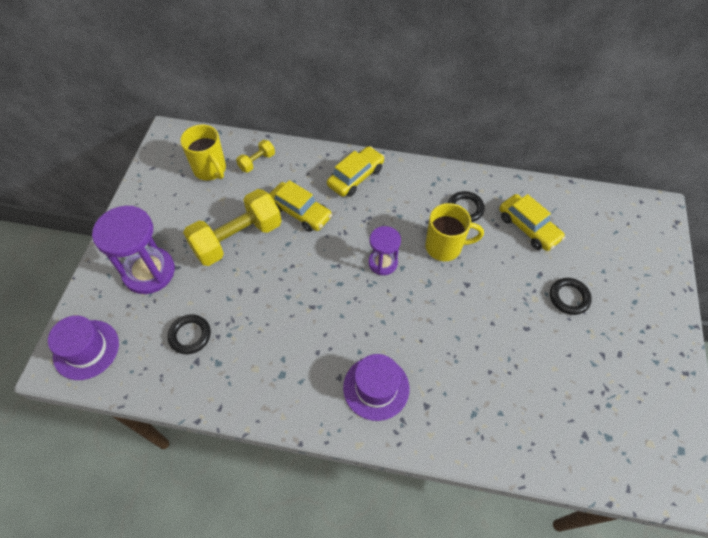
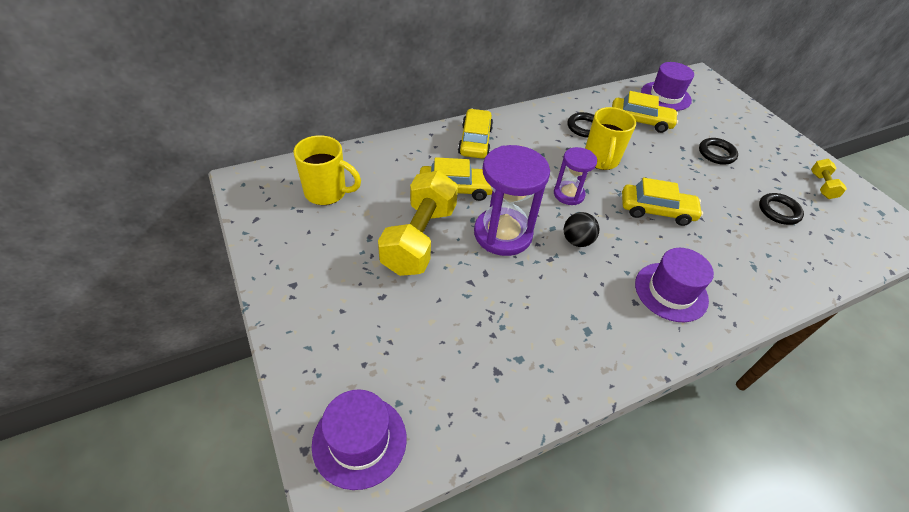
camera: 40 degrees left, 10 degrees down
purple hourglass [92,206,175,294] -> purple hourglass moved to [474,145,550,256]
black ring [168,314,211,354] -> black ring moved to [759,193,804,225]
yellow dumbbell [236,140,275,173] -> yellow dumbbell moved to [811,159,847,199]
yellow mug [425,203,484,261] -> yellow mug turned 135 degrees clockwise [585,107,636,170]
none -> black ball [564,212,599,247]
none -> yellow car [622,178,703,226]
none -> purple hat [641,62,694,111]

